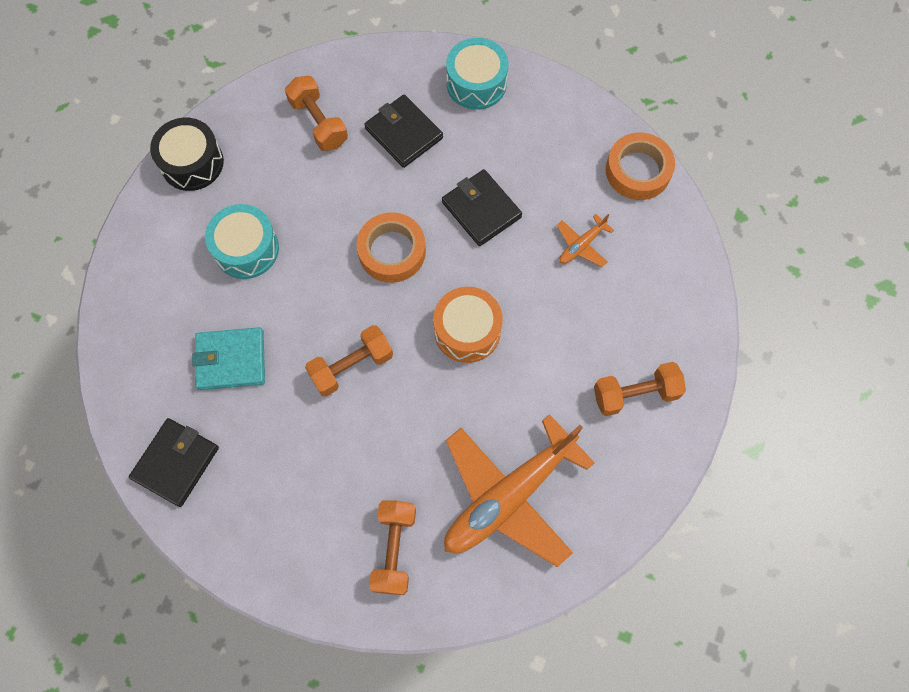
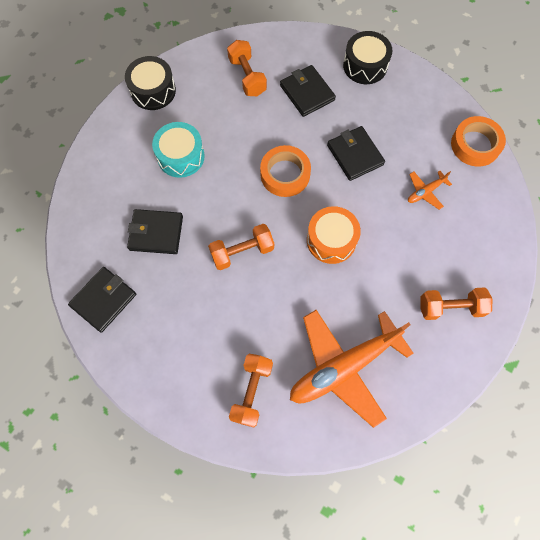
camera: 10 degrees right, 0 degrees up
turquoise wallet [192,327,265,390] -> black wallet [127,209,183,254]
turquoise drum [446,38,509,110] -> black drum [343,31,392,84]

